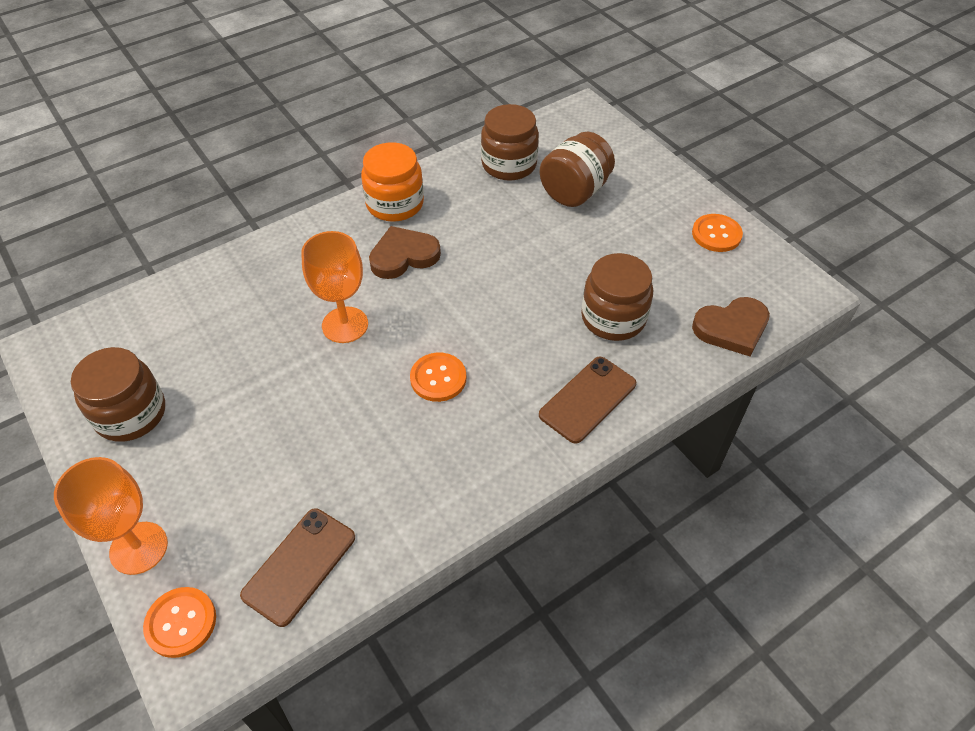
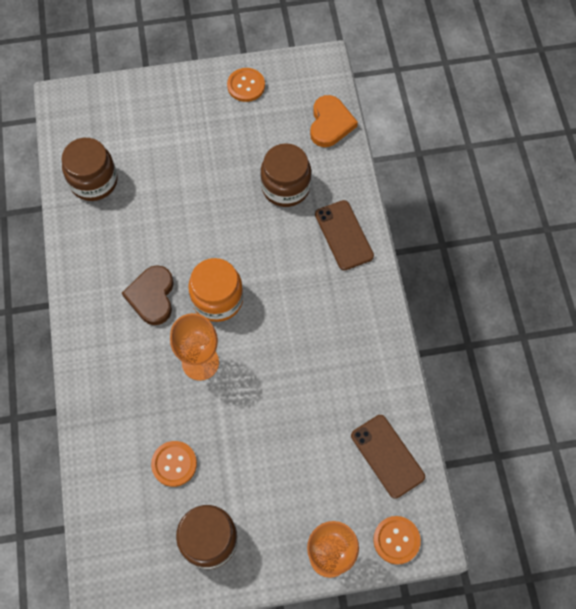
camera: 65 degrees left, 15 degrees up
orange jar [361,143,424,222] -> orange jar moved to [188,258,243,322]
orange button [410,353,466,402] -> orange button moved to [151,441,197,487]
brown jar [539,132,615,207] -> none
brown heart [692,297,770,356] -> orange heart [310,95,358,147]

